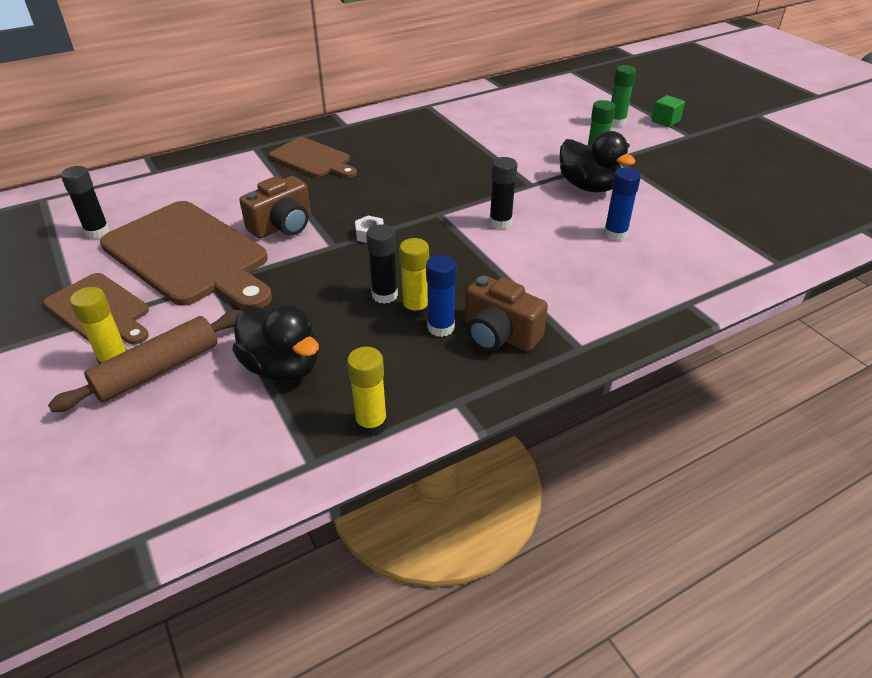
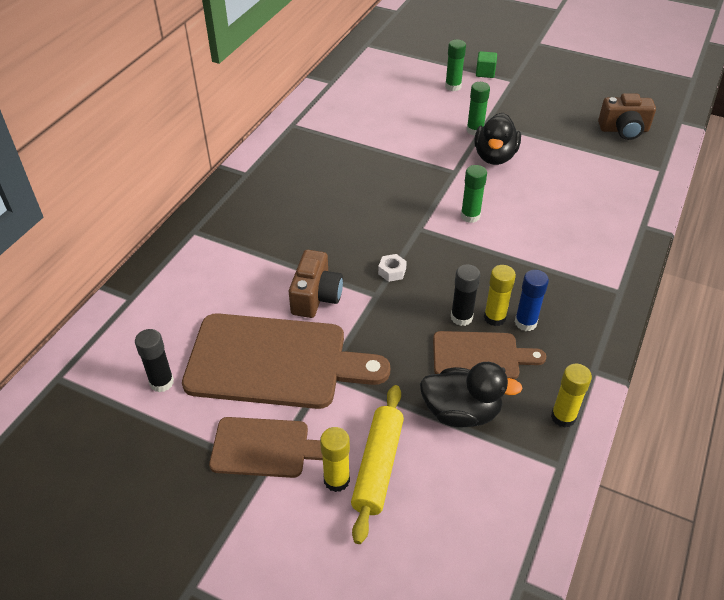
camera: 35 degrees left, 5 degrees up
brown rolling pin [48,310,240,412] -> yellow rolling pin [351,385,404,544]
brown cutting board [269,137,357,178] -> brown cutting board moved to [433,331,546,379]
brown camera [465,275,548,352] -> brown camera moved to [598,93,656,140]
black glue stick [489,157,517,229] -> green glue stick [461,165,487,223]
black duck [559,131,636,192] -> black duck turned 90 degrees clockwise [474,113,521,165]
blue glue stick [604,167,641,241] -> none

